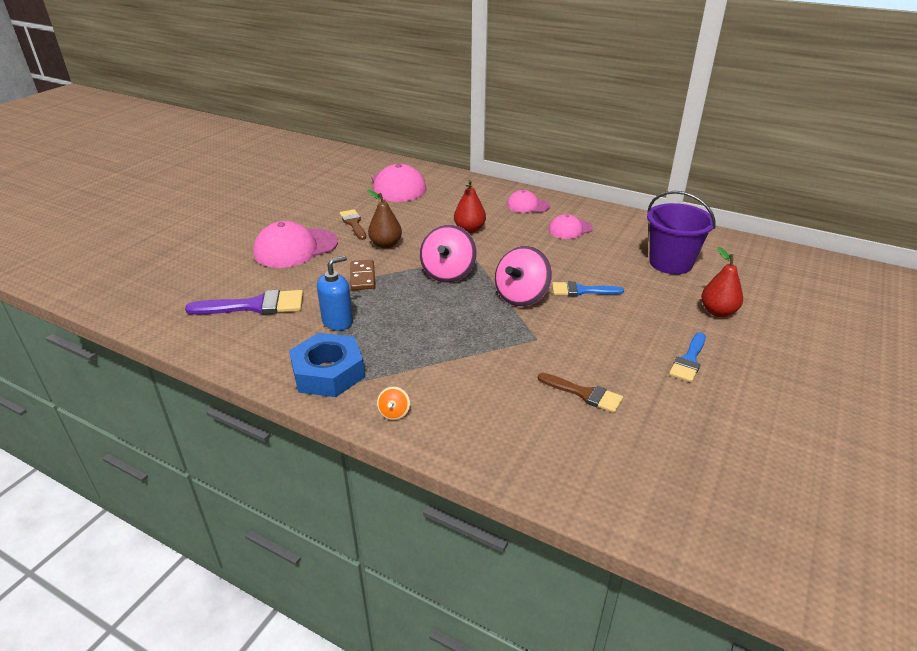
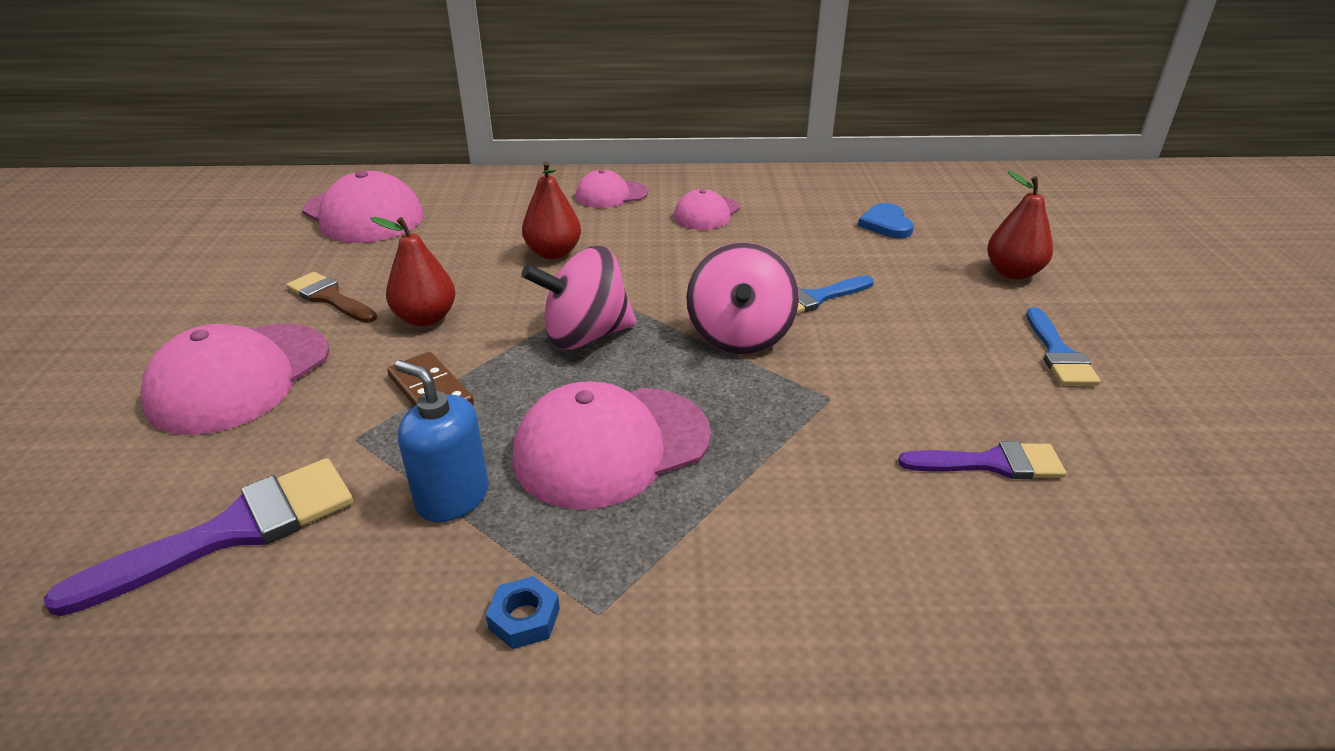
camera: 30 degrees left, 0 degrees up
blue nut [289,333,365,397] -> blue nut [486,576,560,649], size x0.41
blue soap dispenser [317,256,353,331] -> blue soap dispenser turned 75 degrees counterclockwise [395,360,489,522]
brown pear [368,190,402,249] -> red pear [370,217,455,326]
orange spinning top [377,386,410,420] -> none
pink spinning top [420,225,477,283] -> pink spinning top turned 90 degrees clockwise [521,246,636,350]
brown brush [538,373,623,413] -> purple brush [898,441,1066,479]
purple bucket [647,191,716,274] -> blue heart [858,203,914,238]
none -> pink cap [512,381,711,510]

